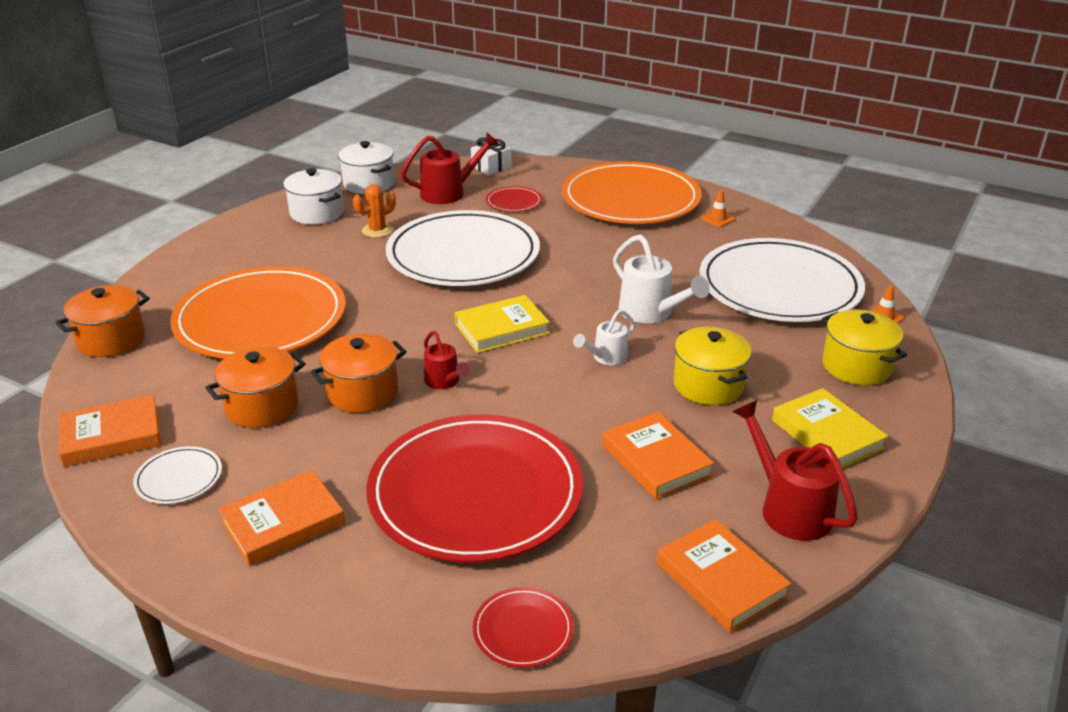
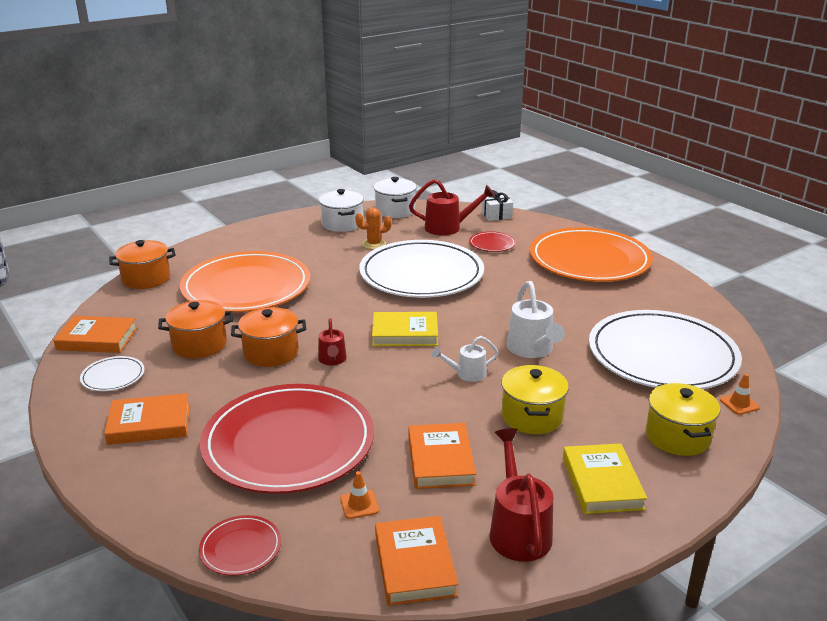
camera: 25 degrees right, 5 degrees down
orange traffic cone [701,190,735,227] -> orange traffic cone moved to [340,471,379,519]

